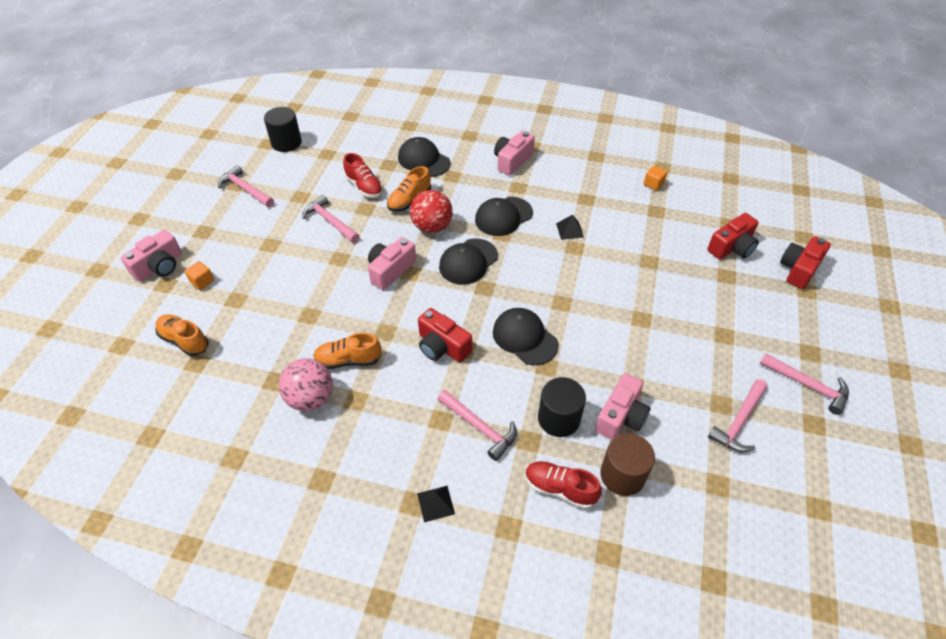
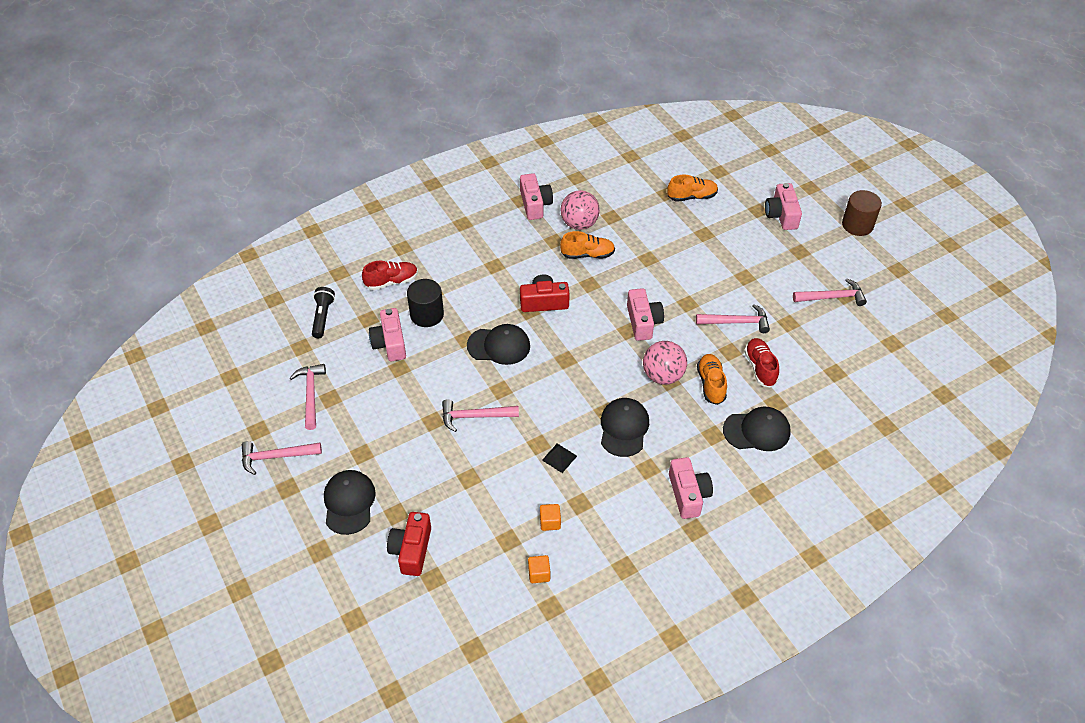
camera: 135 degrees right, 0 degrees up
orange cube [185,261,214,290] -> orange cube moved to [540,504,561,531]
black cylinder [264,107,302,152] -> none
orange shoe [313,333,382,369] -> orange shoe turned 45 degrees clockwise [560,231,615,259]
red shoe [343,153,383,198] -> red shoe turned 75 degrees clockwise [744,338,779,387]
red ball [410,190,453,233] -> pink ball [643,341,687,385]
black pyramid [417,486,455,522] -> none
pink hammer [438,390,517,461] -> pink hammer moved to [442,399,519,432]
black cap [439,238,498,285] -> black cap moved to [324,470,376,535]
brown cylinder [600,433,655,496] -> brown cylinder moved to [842,190,882,236]
red camera [780,236,831,289] -> none
none -> black flashlight [312,287,335,338]
none -> pink camera [520,173,553,220]

